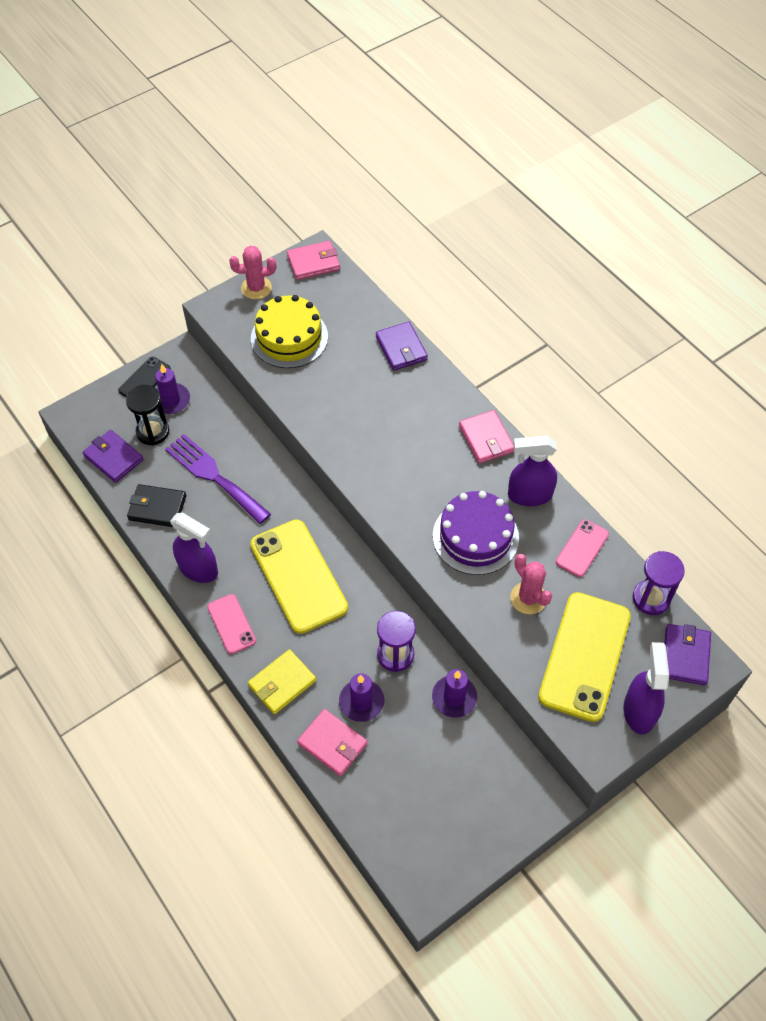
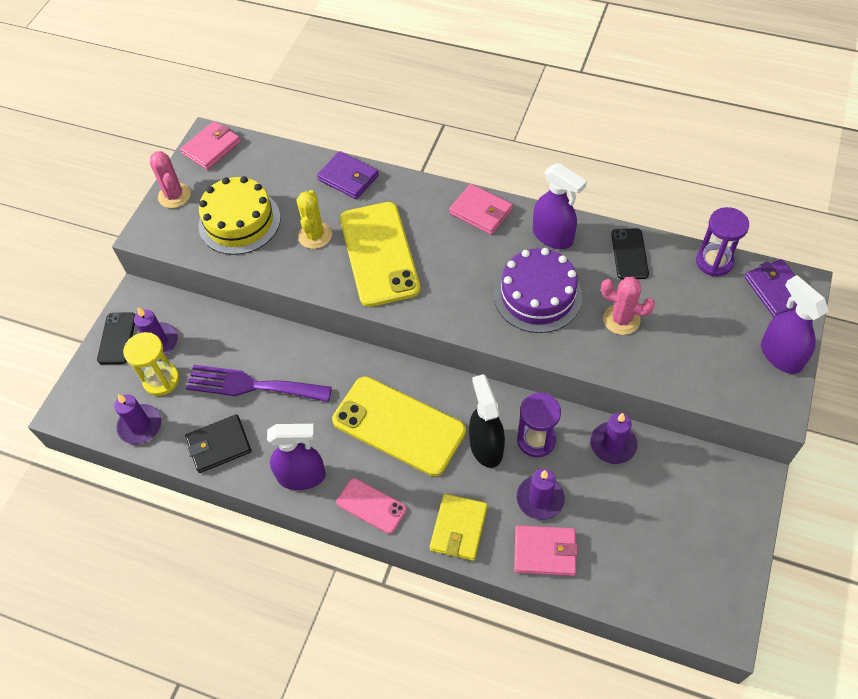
camera: 30 degrees left, 0 degrees up
purple wallet [83,430,144,483] -> purple candle [114,394,162,444]
black hourglass [126,385,169,446] -> yellow hourglass [123,332,179,396]
pink cactus [229,246,276,299] -> pink cactus turned 75 degrees counterclockwise [150,151,191,208]
purple spray bottle [508,436,557,506] -> purple spray bottle turned 105 degrees counterclockwise [533,163,587,249]
yellow phone [538,592,631,722] -> yellow phone moved to [340,202,420,307]
pink phone [556,519,609,577] -> black phone [611,228,649,280]
none -> yellow cactus [297,190,332,249]
none -> black spray bottle [469,374,505,468]

